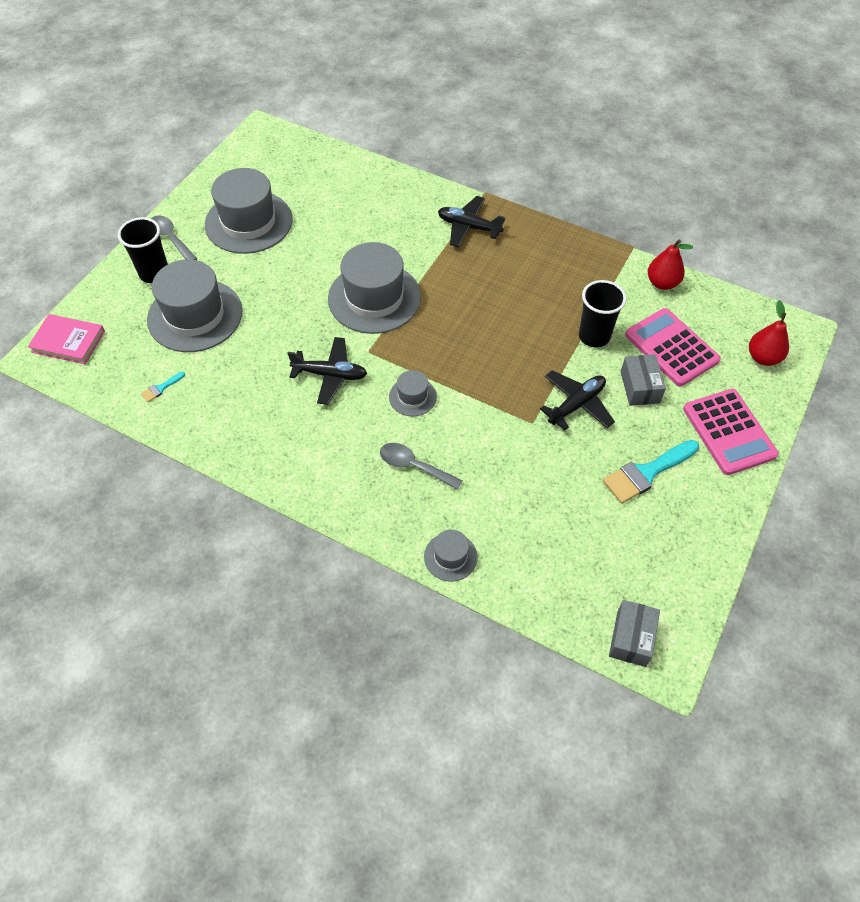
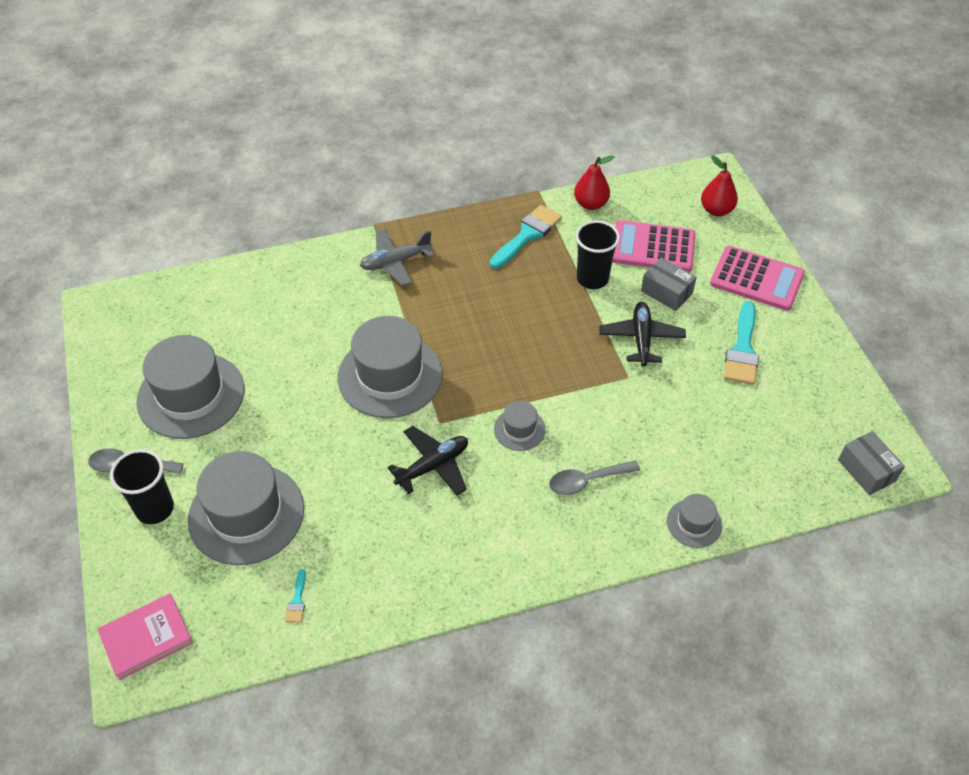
camera: 45 degrees left, 5 degrees down
black plane [438,196,505,247] -> grey plane [360,229,434,286]
none -> turquoise brush [490,205,562,269]

